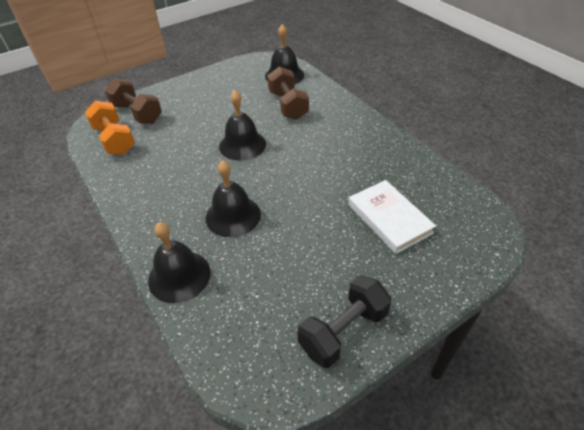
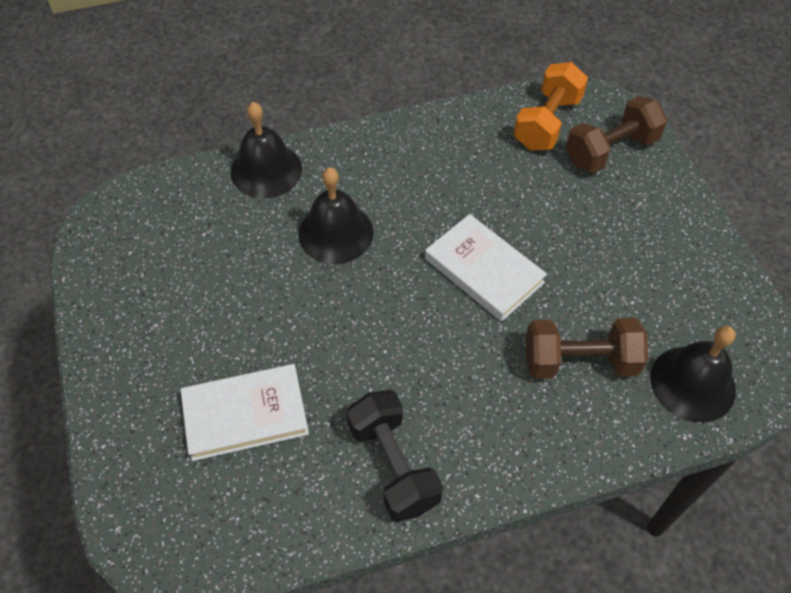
camera: 105 degrees right, 10 degrees up
orange dumbbell [85,101,135,155] -> orange dumbbell turned 45 degrees counterclockwise [514,62,588,150]
black bell [219,91,266,161] -> white book [425,214,547,321]
black dumbbell [297,275,391,368] -> black dumbbell moved to [346,390,443,522]

